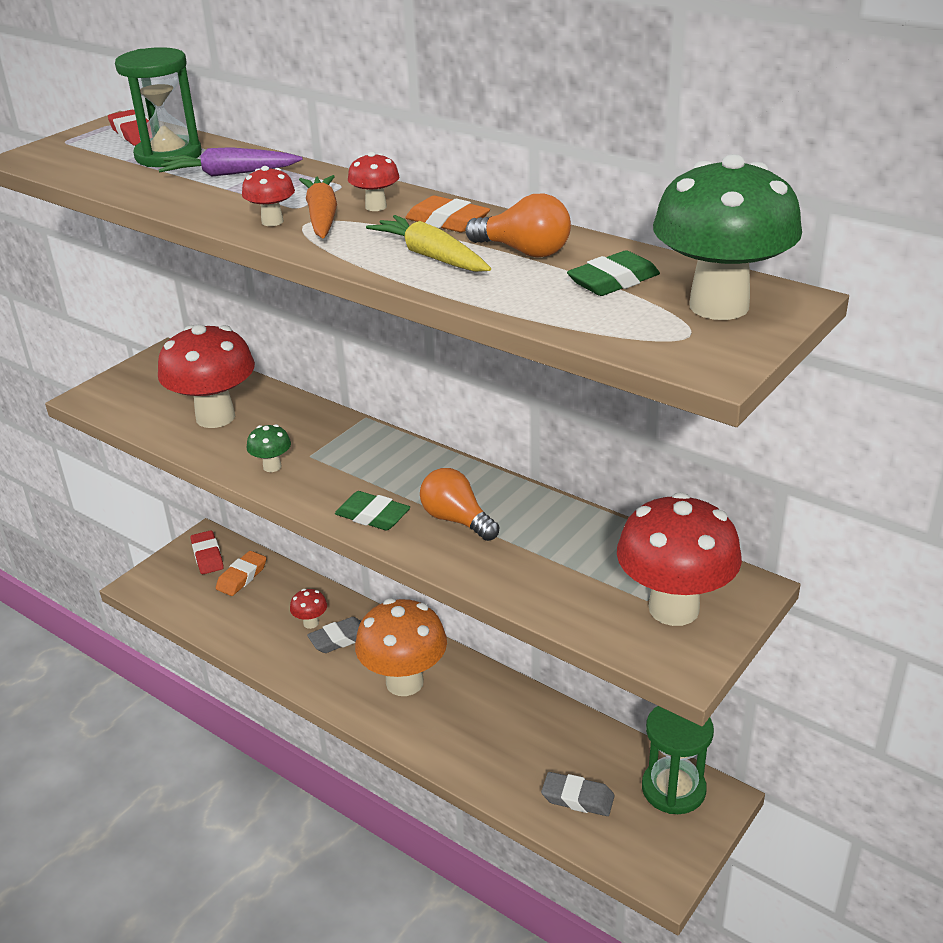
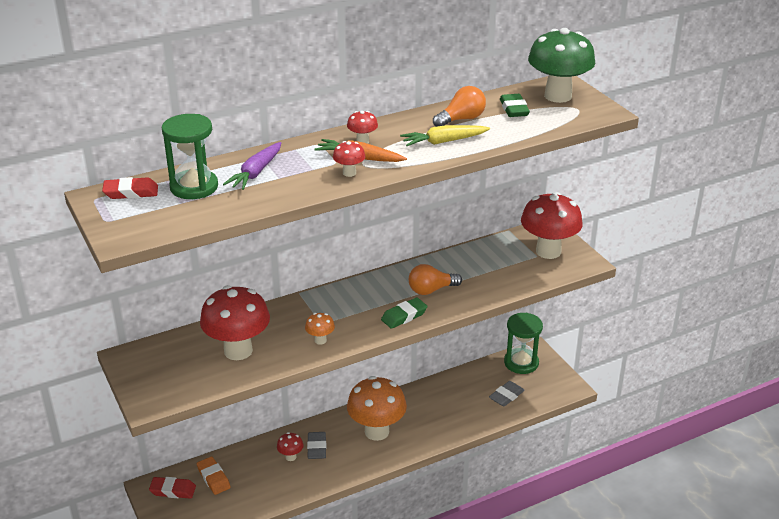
camera: 65 degrees left, 0 degrees up
green mushroom [247,424,291,472] -> orange mushroom [305,313,335,345]
orange eraser [405,196,490,232] -> none

